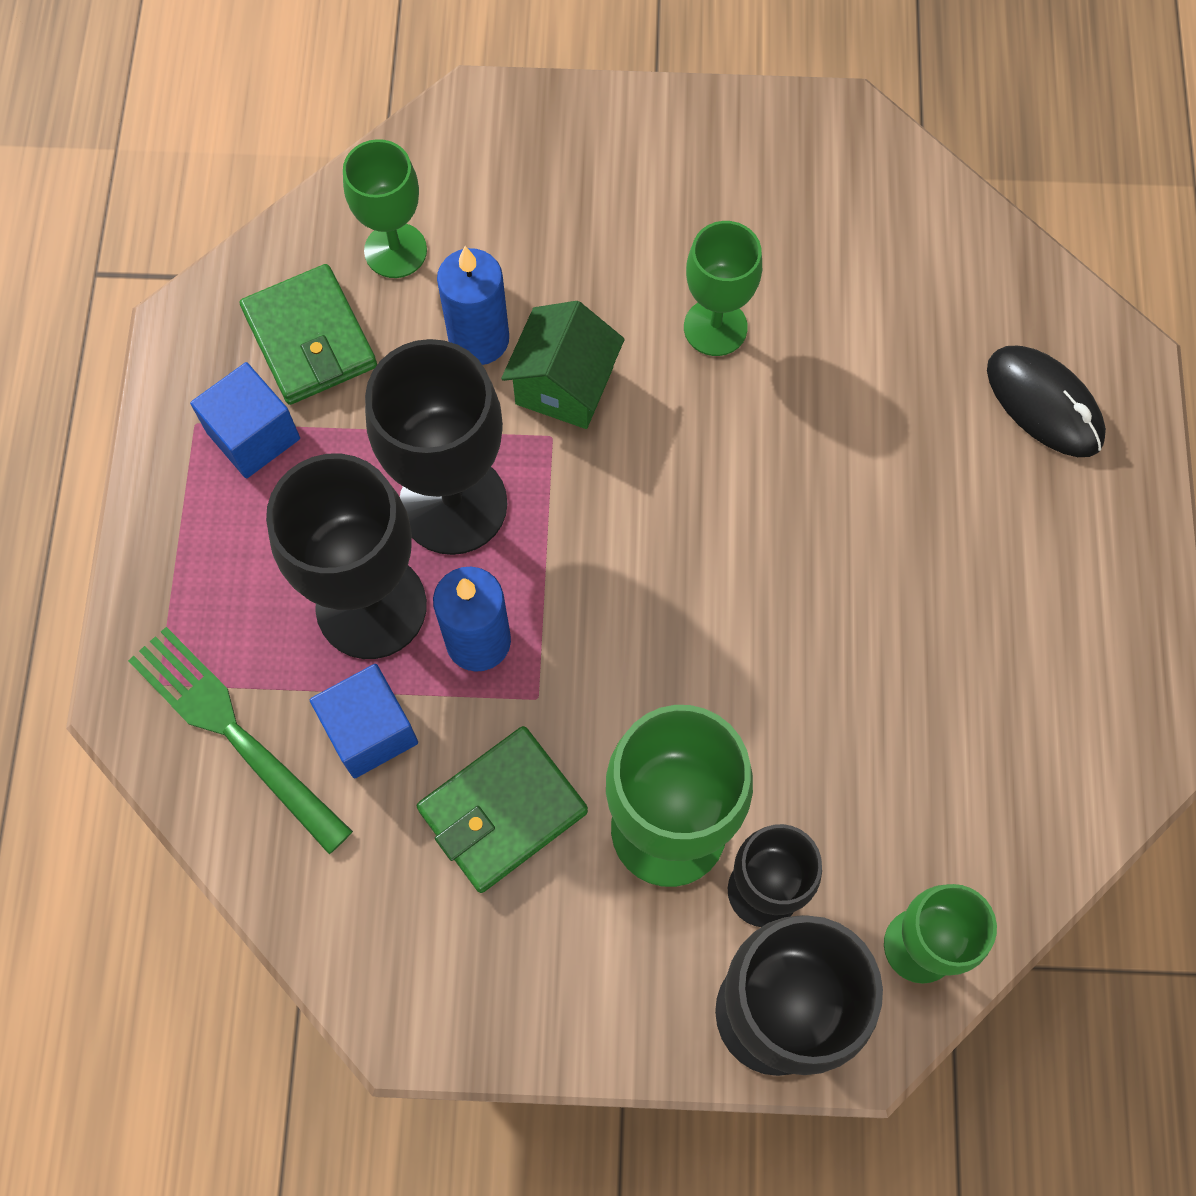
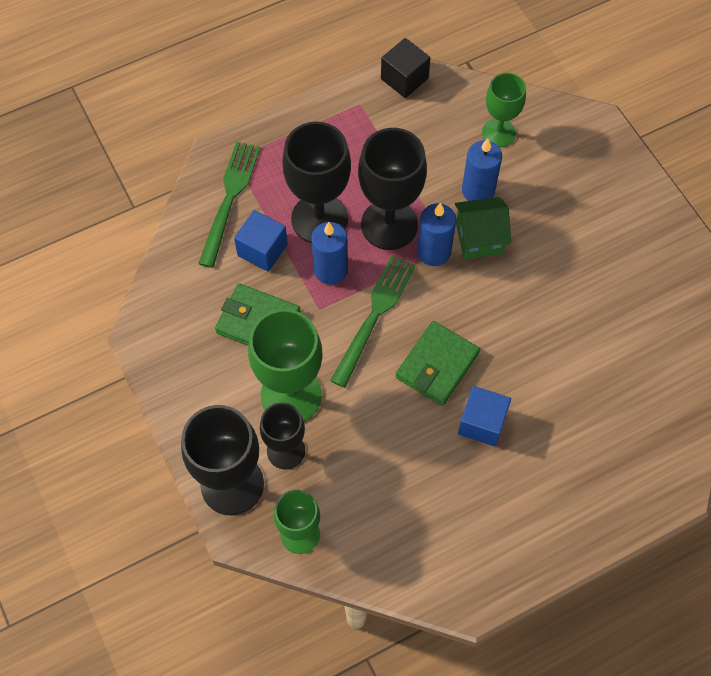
camera: 60 degrees right, 5 degrees down
blue cube [190,362,300,478] -> blue cube moved to [458,386,511,447]
green wallet [240,264,377,405] -> green wallet moved to [396,321,480,406]
green goblet [684,221,762,356] -> none
black mouse [987,346,1106,457] -> none
none -> green fork [330,255,416,388]
none -> black cube [381,38,431,98]
none -> blue candle [417,203,456,266]

